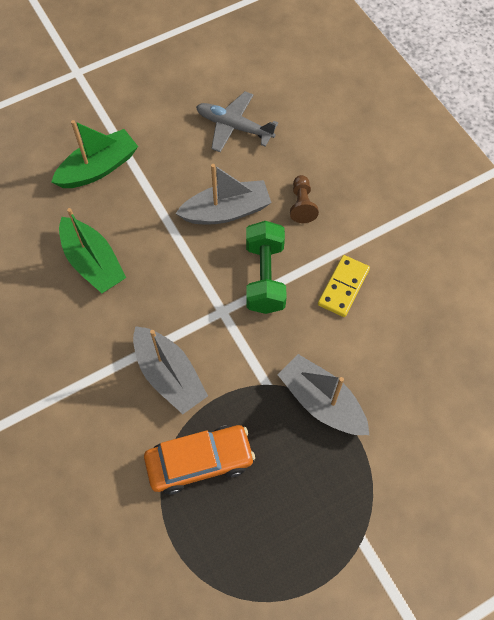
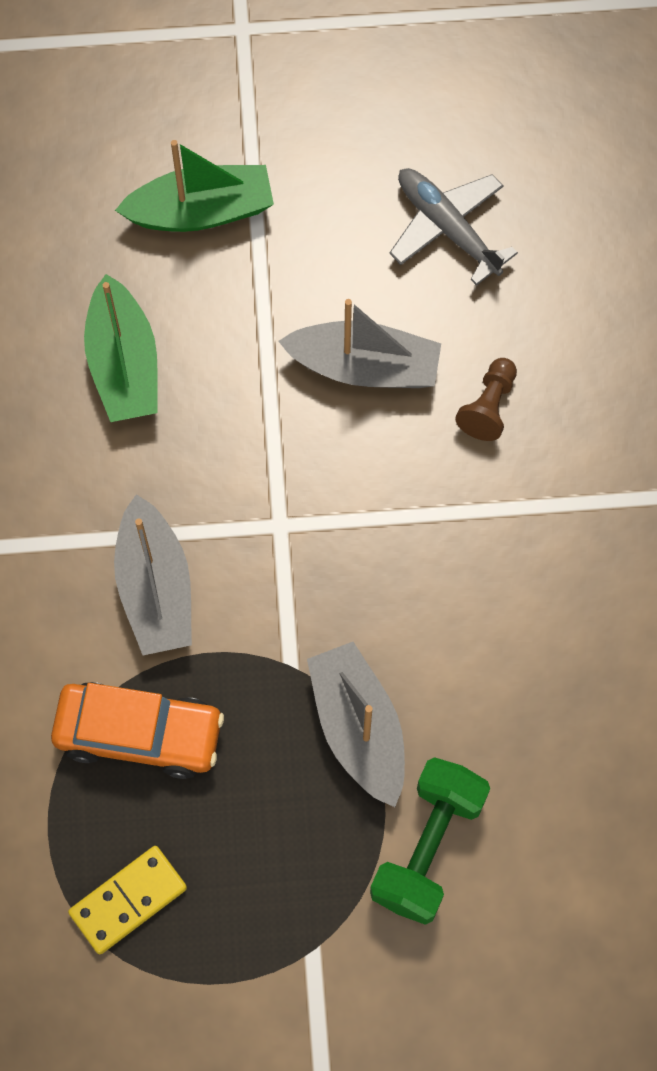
camera: 25 degrees right, 5 degrees up
green dumbbell [246,221,287,314] -> green dumbbell moved to [370,757,490,925]
yellow domino [318,255,370,317] -> yellow domino moved to [68,846,187,954]

